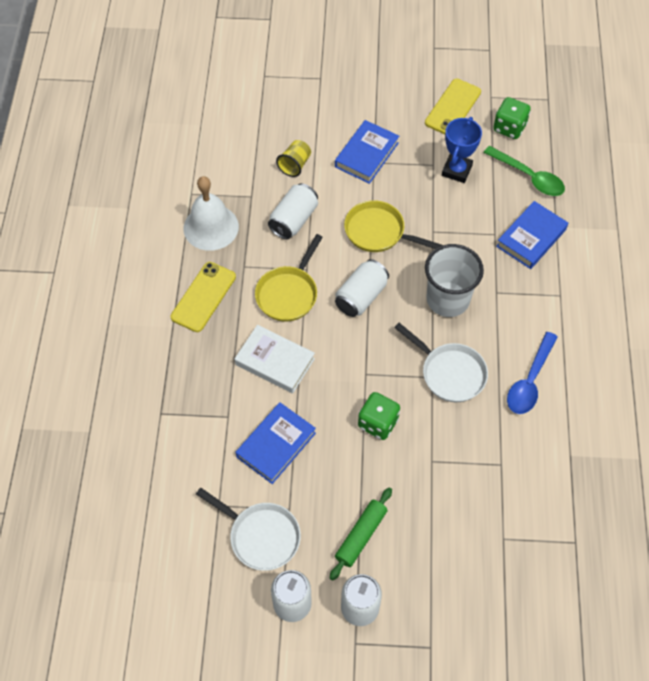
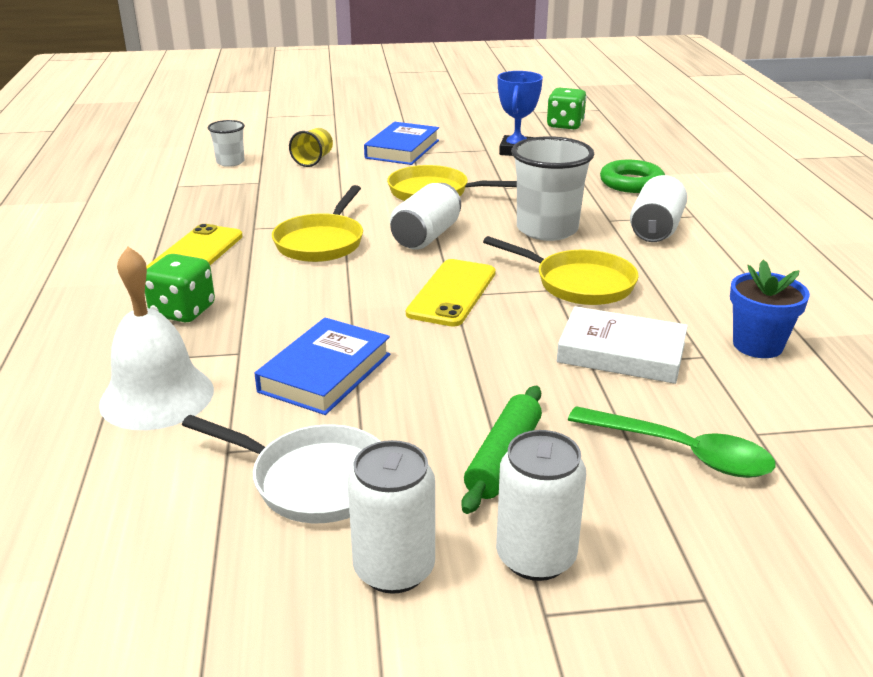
camera: 10 degrees left, 30 degrees down
white bell [183,176,239,251] -> white bell moved to [99,247,214,430]
white book [235,325,315,393] -> white book moved to [557,306,688,384]
white can [268,183,318,239] -> white can moved to [630,175,687,242]
green dice [358,392,400,440] -> green dice moved to [145,254,215,322]
white pan [394,323,488,402] -> yellow pan [483,236,639,305]
yellow phone [425,79,481,134] -> yellow phone moved to [406,259,496,327]
green spoon [483,146,565,196] -> green spoon moved to [568,406,776,478]
blue book [496,201,568,269] -> green ring [600,160,665,193]
blue spoon [507,332,558,414] -> none
none -> white cup [208,120,245,167]
none -> blue flower pot [730,260,810,358]

